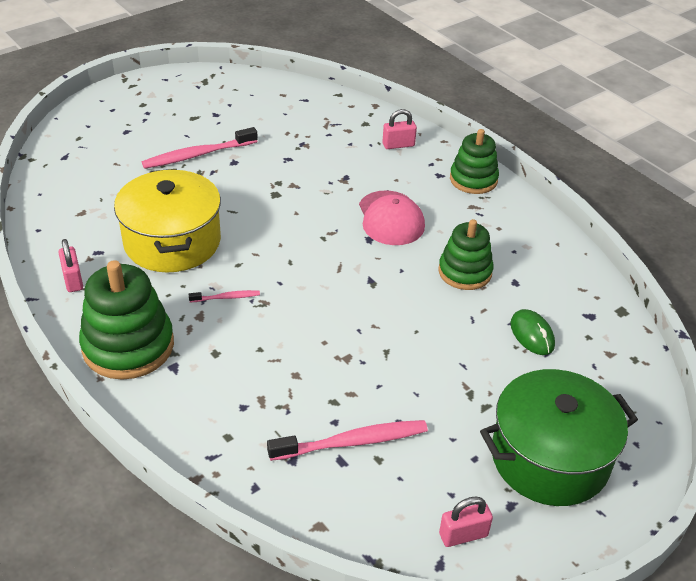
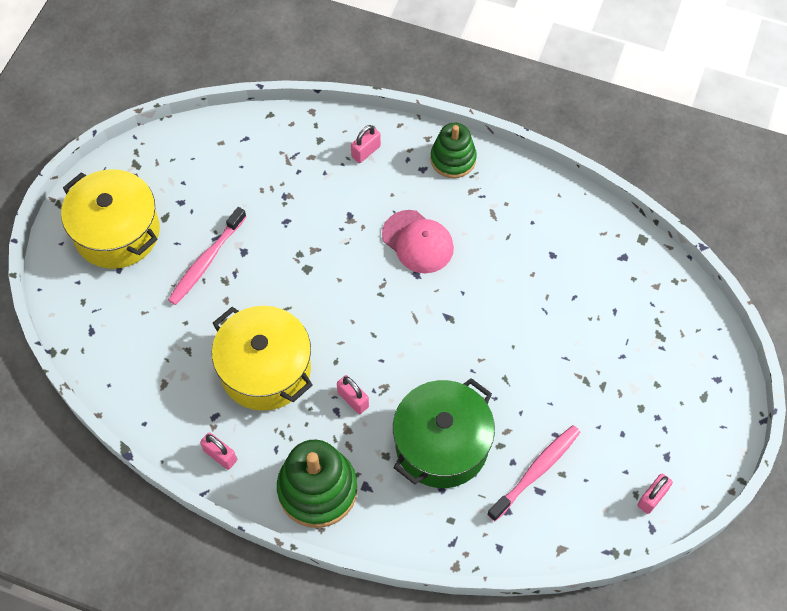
camera: 30 degrees left, 20 degrees up
pink toothbrush [189,290,260,302] -> pink padlock [337,375,369,414]
green stacking toy [438,219,493,290] -> none
green pot [480,369,638,506] -> green pot moved to [393,378,495,488]
green mouse [510,309,555,355] -> none
none -> yellow pot [61,169,160,269]

